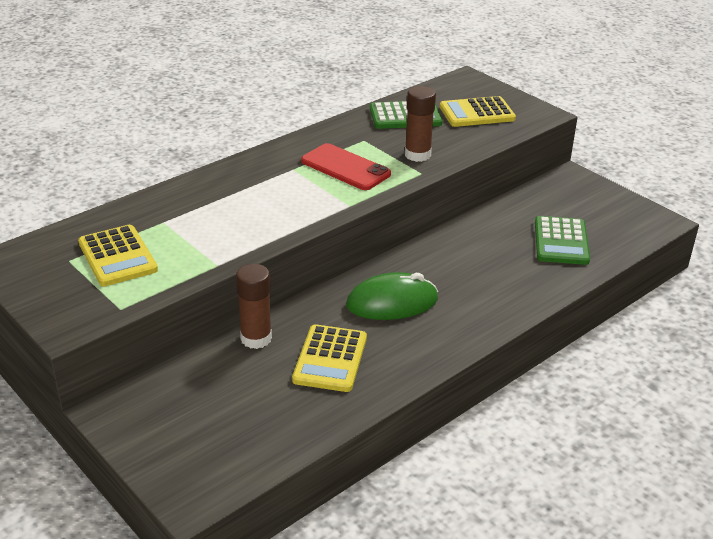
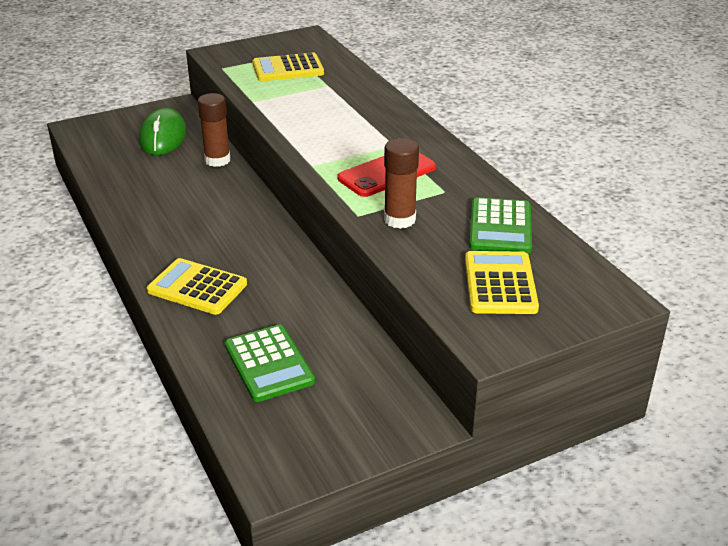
camera: 105 degrees right, 0 degrees up
yellow calculator [292,324,367,392] -> yellow calculator moved to [147,258,247,315]
green mouse [346,272,438,320] -> green mouse moved to [139,107,187,155]
green calculator [535,216,590,265] -> green calculator turned 135 degrees counterclockwise [225,325,315,402]

